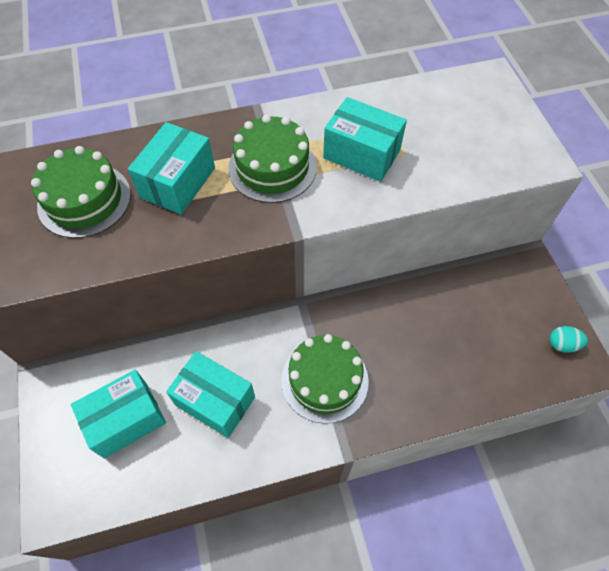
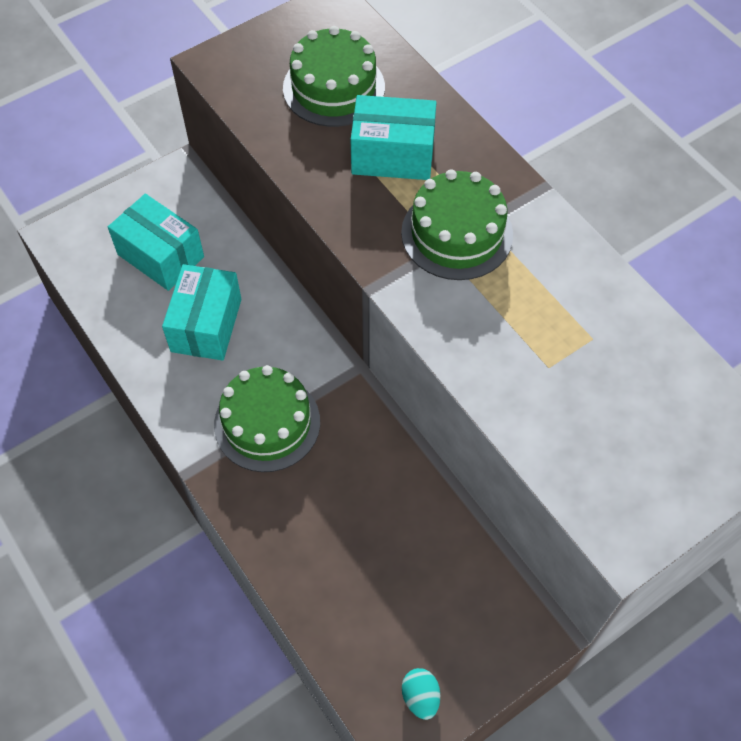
camera: 70 degrees right, 0 degrees up
turquoise box [323,97,407,182] -> none

